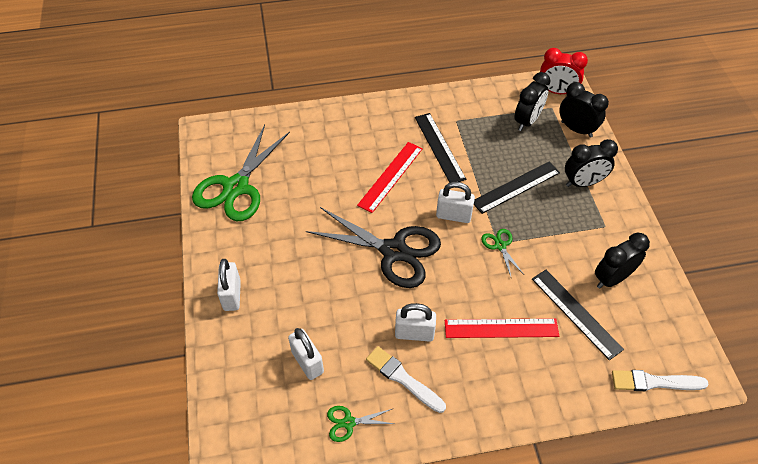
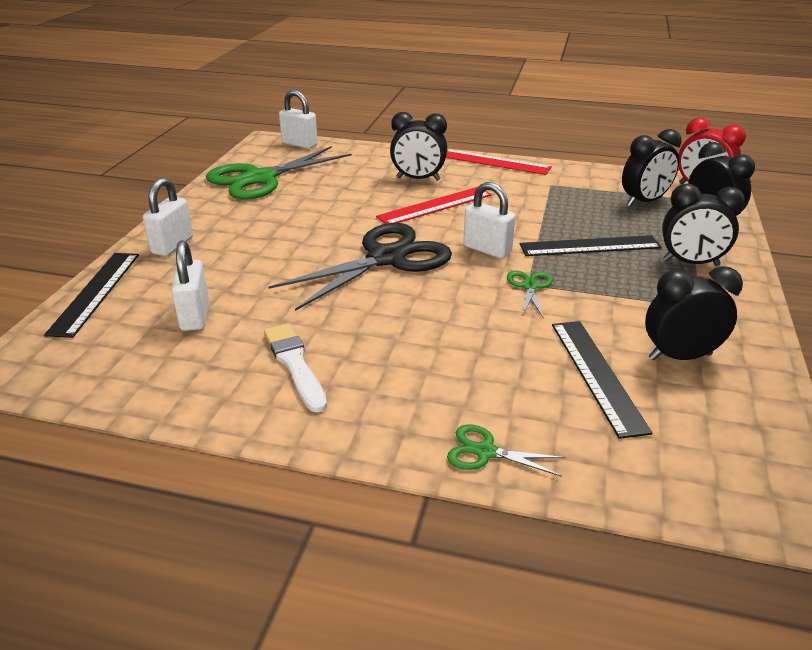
camera: 25 degrees right, 20 degrees down
black scissors [306,207,441,288] -> black scissors turned 90 degrees counterclockwise [268,223,452,311]
green scissors [327,406,394,442] -> green scissors moved to [447,424,565,477]
white padlock [395,303,436,342] -> white padlock moved to [279,90,318,149]
black ruler [415,113,466,183] -> black ruler moved to [44,253,139,338]
red ruler [445,318,559,338] -> red ruler moved to [446,149,552,175]
white brush [612,370,709,391] -> none
none -> black clock [390,112,447,181]

